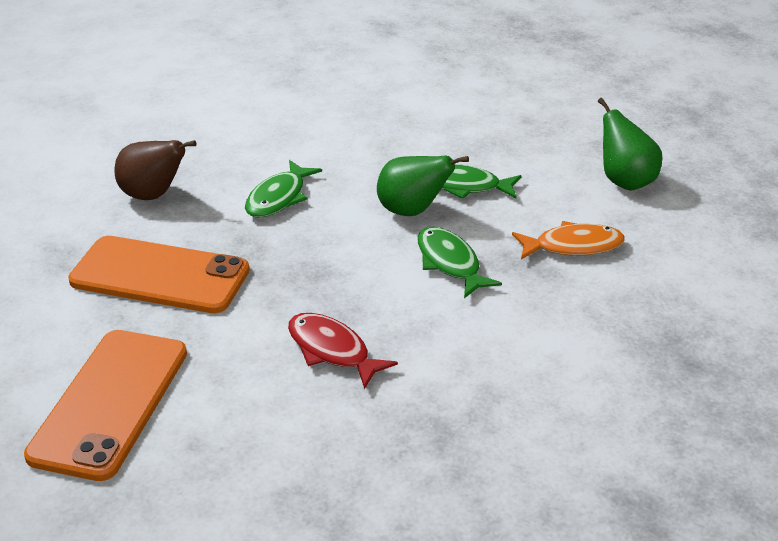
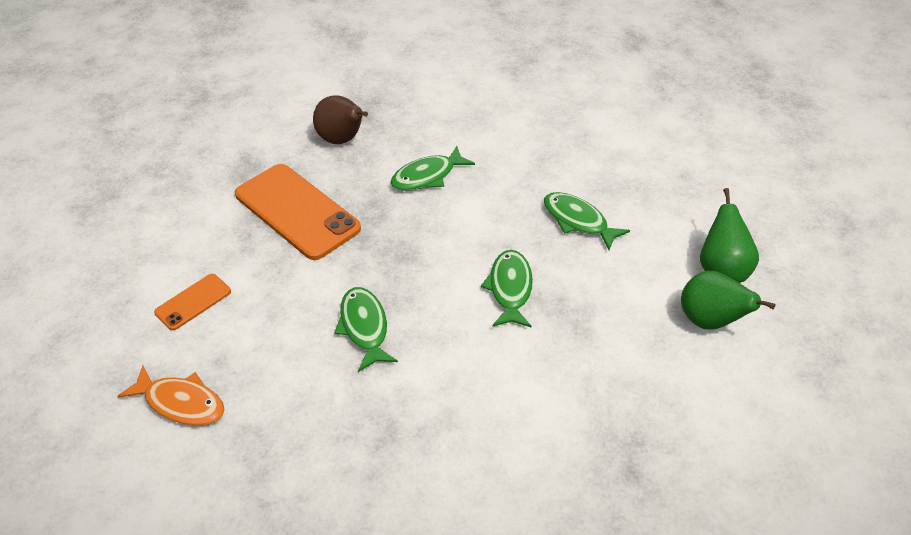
camera: 30 degrees right, 10 degrees up
orange phone [24,330,187,481] -> orange phone [154,274,231,330], size x0.49
red fish [288,313,398,389] -> green fish [334,287,398,372]
green pear [377,156,469,216] -> green pear moved to [681,271,775,330]
orange fish [512,221,625,259] -> orange fish moved to [117,365,225,426]

